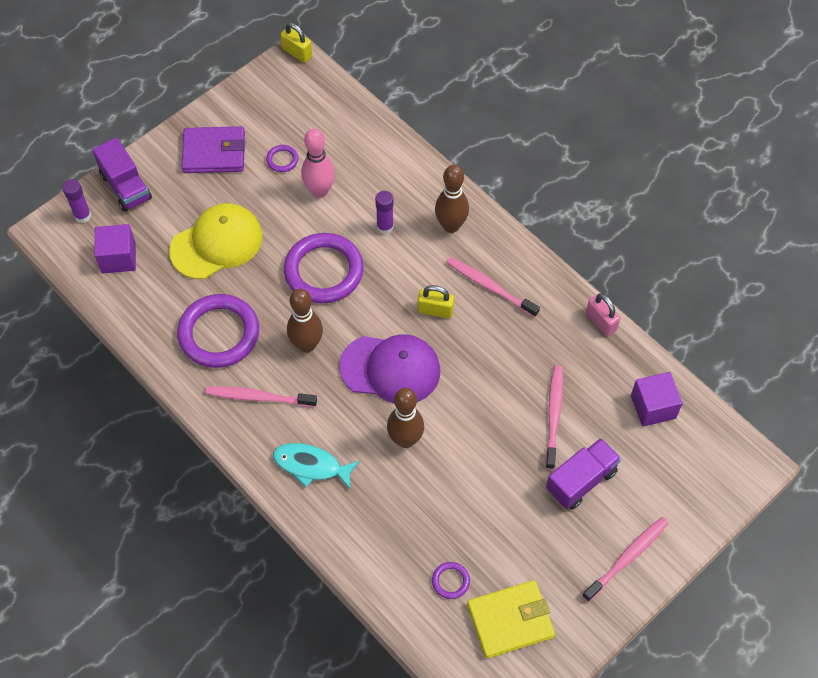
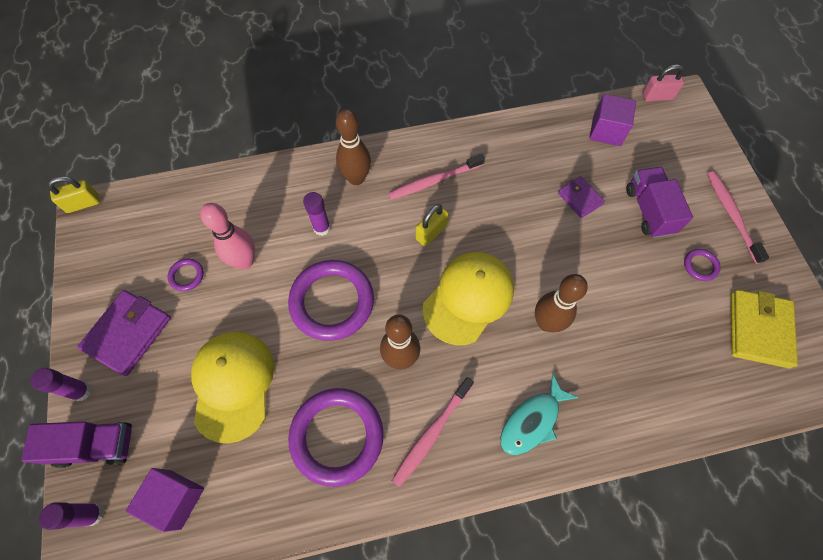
camera: 60 degrees left, 5 degrees up
purple cap [339,334,440,403] -> yellow cap [423,252,514,345]
purple ring [432,562,470,599] -> purple ring moved to [684,249,721,281]
pink toothbrush [545,365,563,469] -> purple wallet [558,176,605,218]
pink padlock [586,293,620,336] -> pink padlock moved to [643,64,684,102]
none -> purple glue stick [31,368,91,401]

